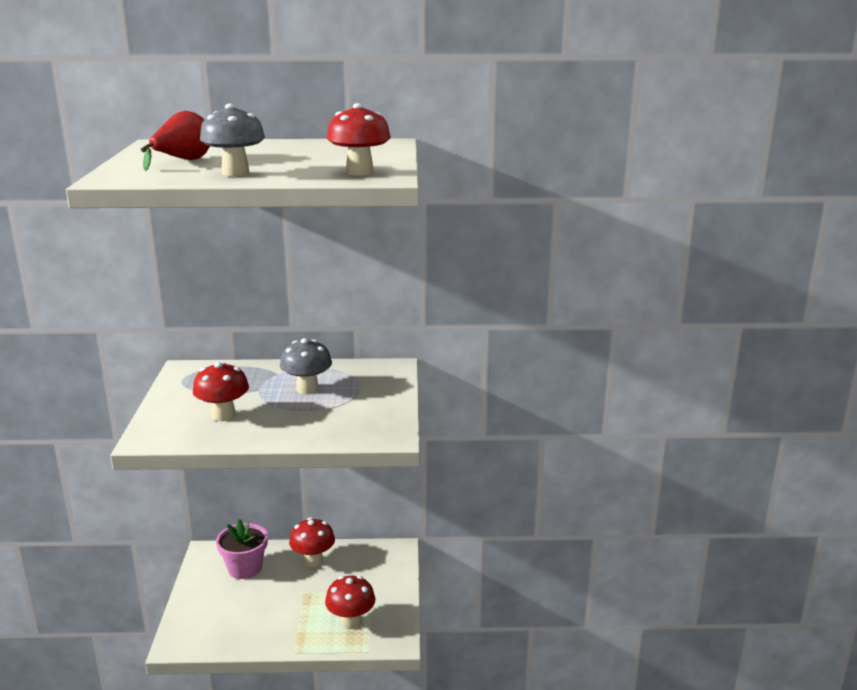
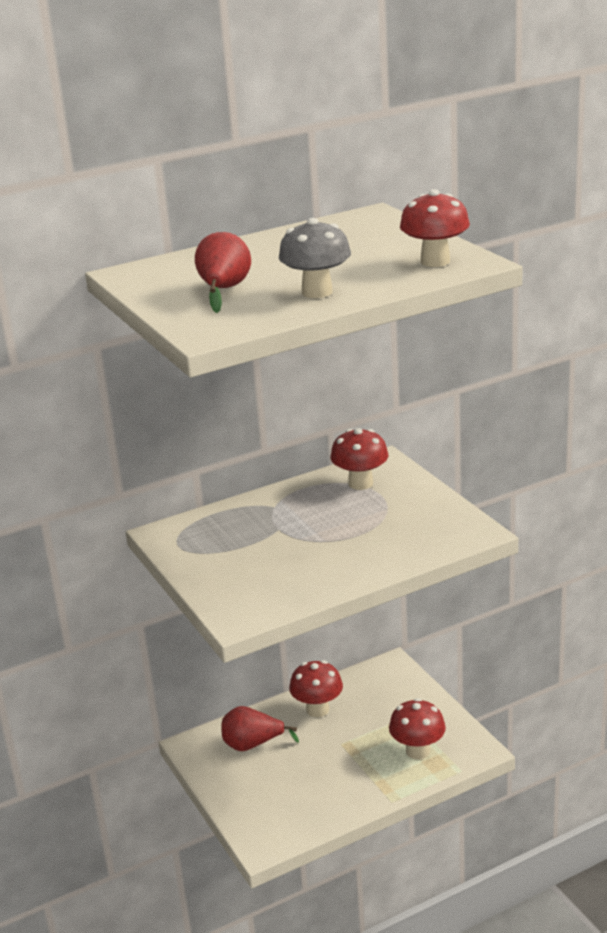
camera: 25 degrees left, 5 degrees up
red mushroom [193,362,249,421] -> red mushroom moved to [330,428,389,490]
pink flower pot [216,519,268,579] -> red pear [221,706,299,751]
grey mushroom [280,338,332,394] -> none

